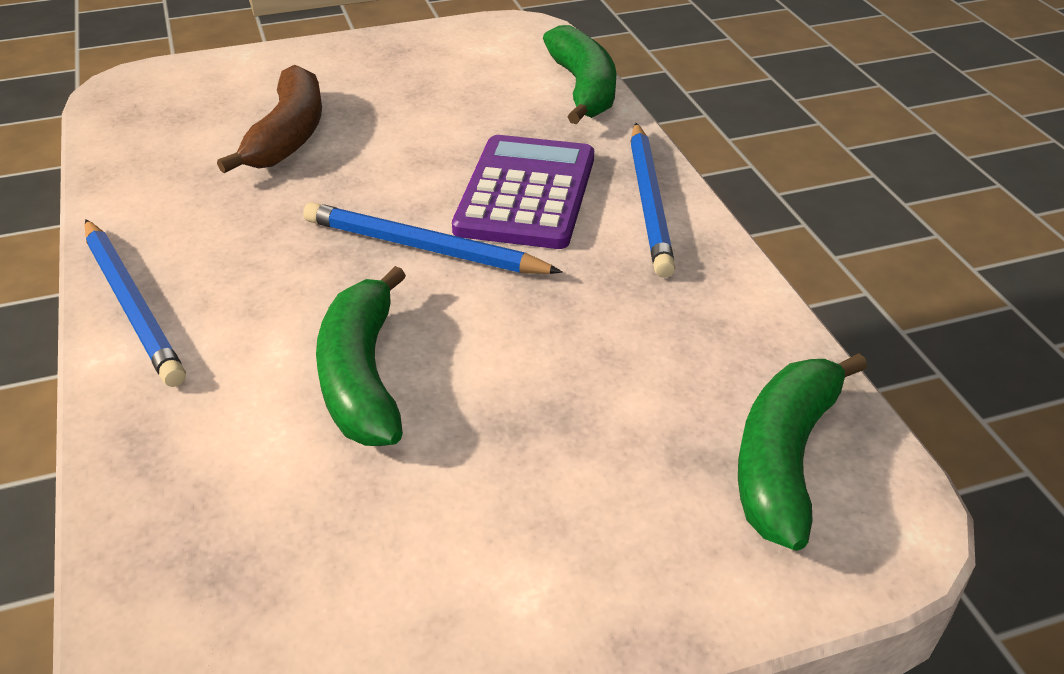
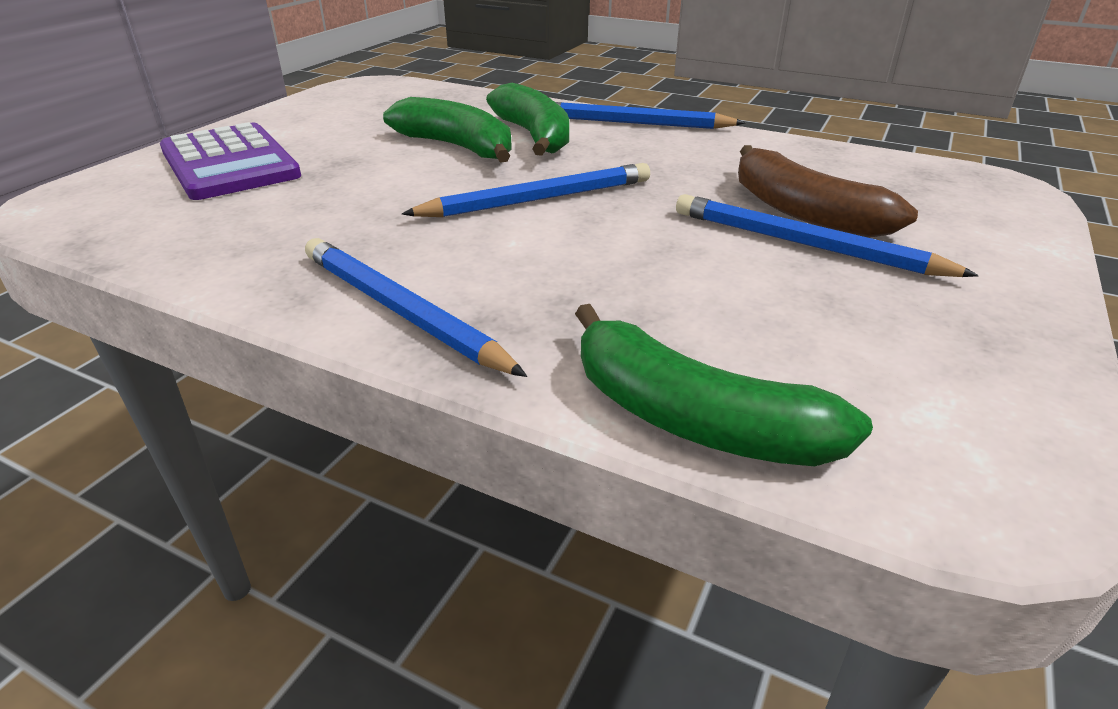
camera: 135 degrees right, 5 degrees down
purple calculator [452,135,594,249] -> purple calculator moved to [160,122,301,200]
green banana [738,353,867,551] -> green banana moved to [486,83,569,156]
none -> blue pencil [676,194,979,277]

